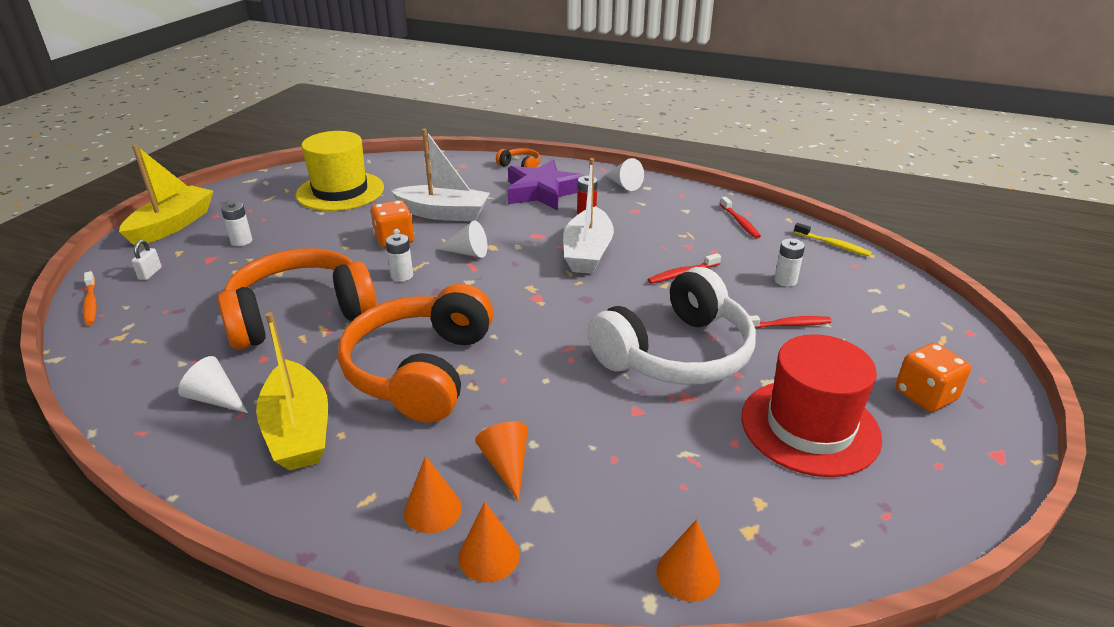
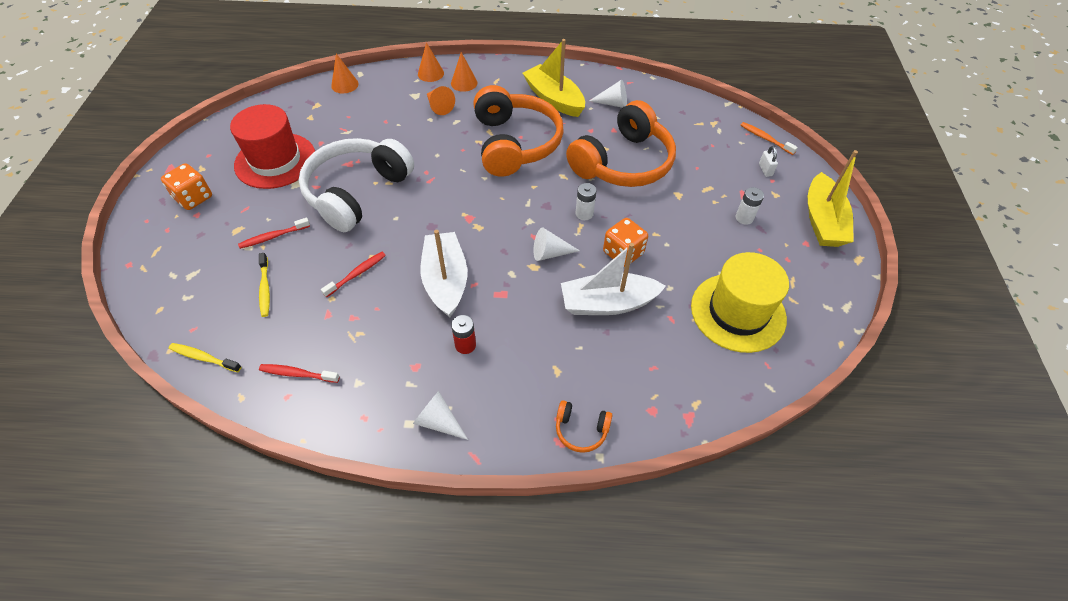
camera: 160 degrees right, 20 degrees up
purple star [507,160,584,211] -> none
red toothbrush [720,197,761,239] -> red toothbrush turned 45 degrees counterclockwise [259,364,340,383]
white battery [774,239,805,287] -> yellow toothbrush [259,253,270,317]

